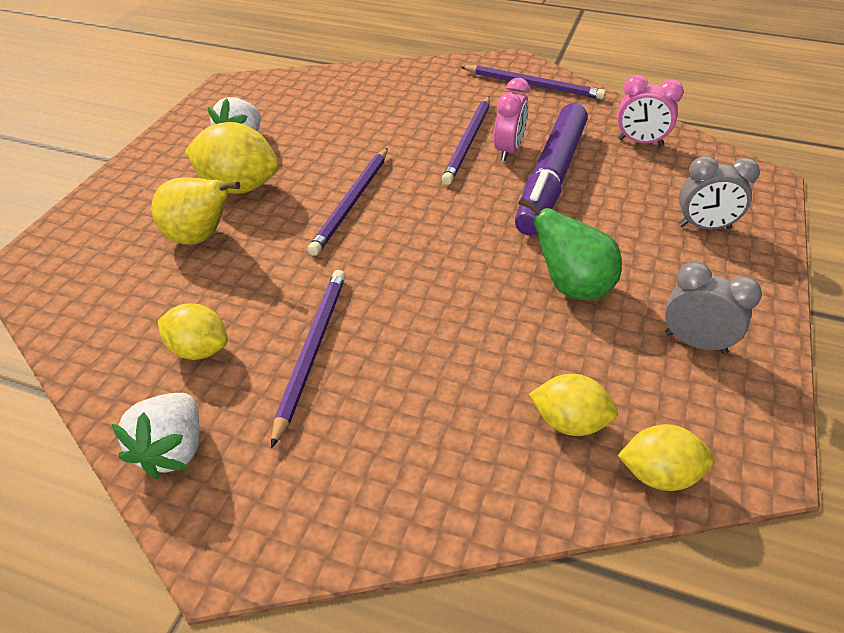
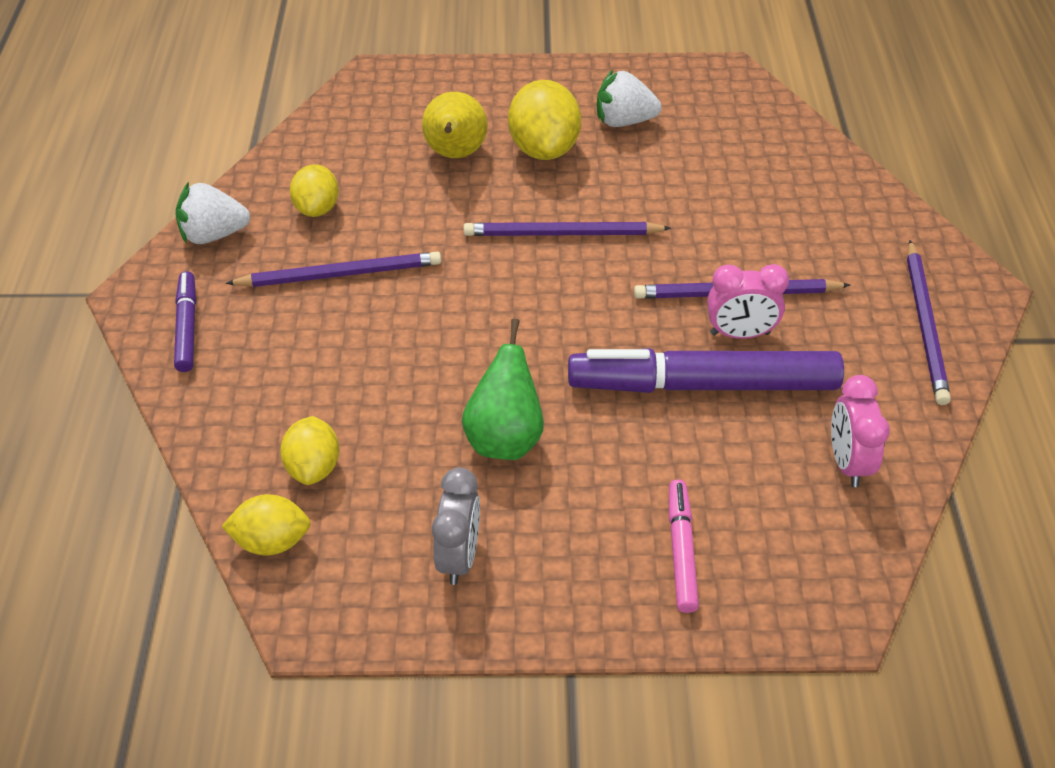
camera: 70 degrees right, 5 degrees up
yellow lemon [617,424,714,491] -> yellow lemon turned 75 degrees counterclockwise [221,494,311,556]
grey clock [678,156,760,229] -> pink marker [669,479,699,613]
none -> purple marker [174,271,196,372]

